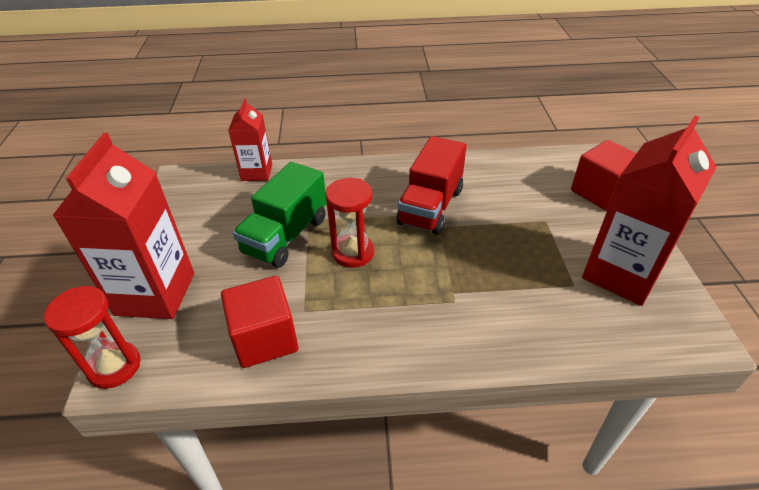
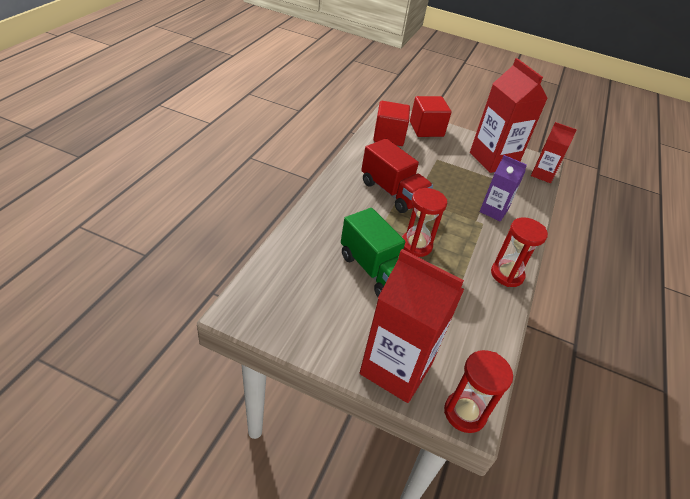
camera: 70 degrees left, 0 degrees up
red cube [221,276,298,368] -> red cube moved to [373,101,410,146]
red carton [228,98,272,181] -> red carton moved to [531,122,577,183]
none -> purple carton [480,155,527,221]
none -> red hourglass [491,217,548,287]

